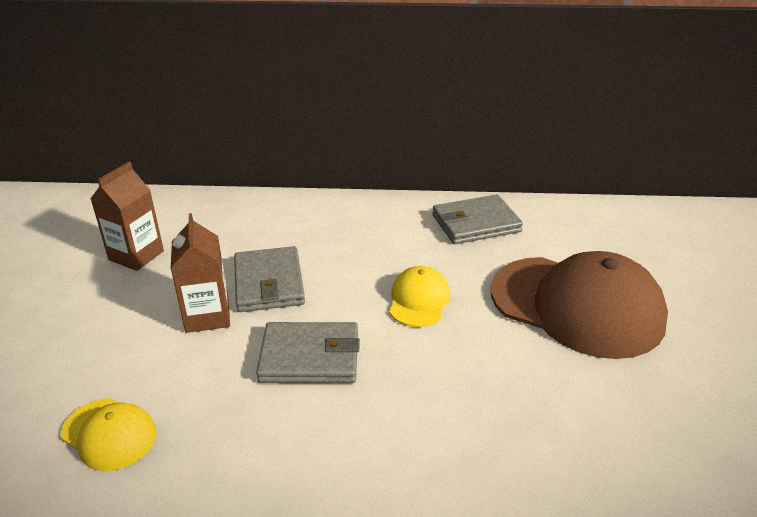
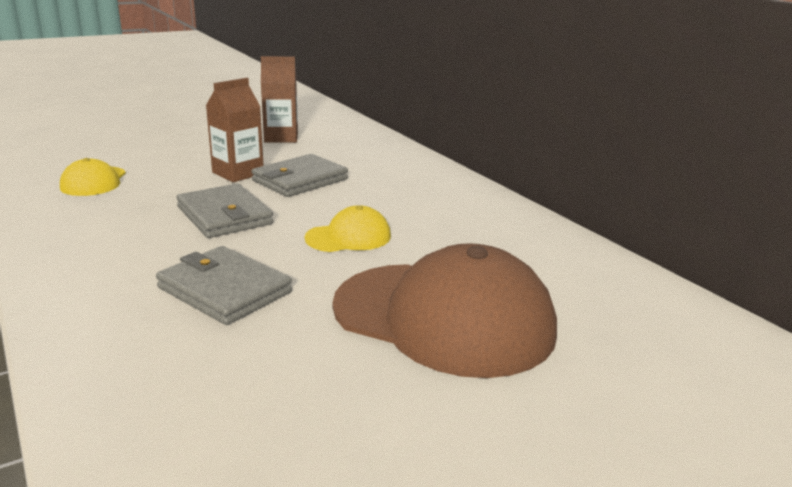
camera: 55 degrees right, 10 degrees down
grey wallet [432,195,523,244] -> grey wallet moved to [156,246,292,325]
brown cap [491,251,668,359] -> brown cap turned 60 degrees counterclockwise [332,243,557,378]

